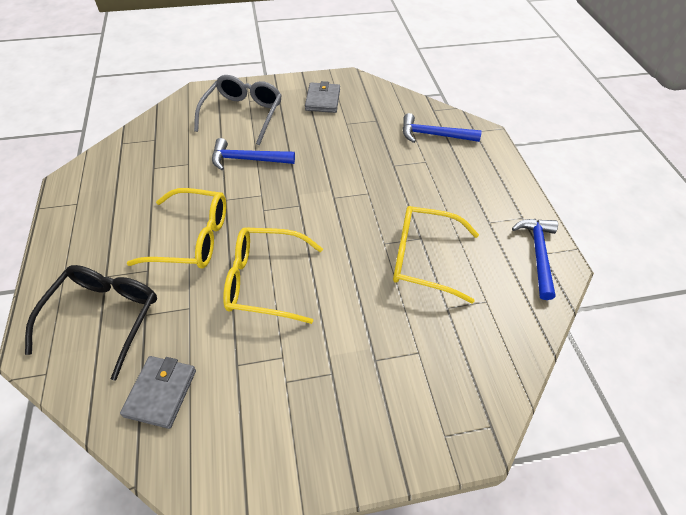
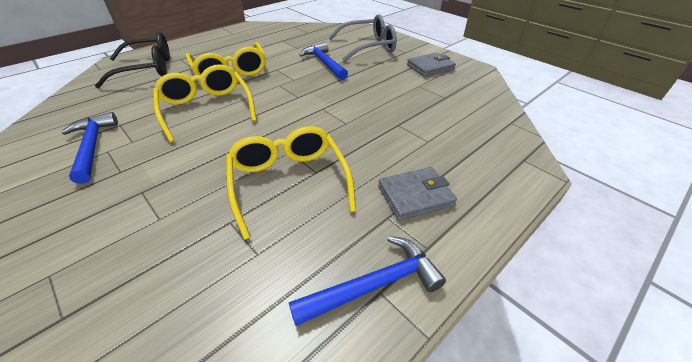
camera: 60 degrees right, 10 degrees down
grey wallet [120,356,196,429] -> grey wallet moved to [378,167,457,221]
blue hammer [403,113,482,143] -> blue hammer moved to [61,112,118,184]

